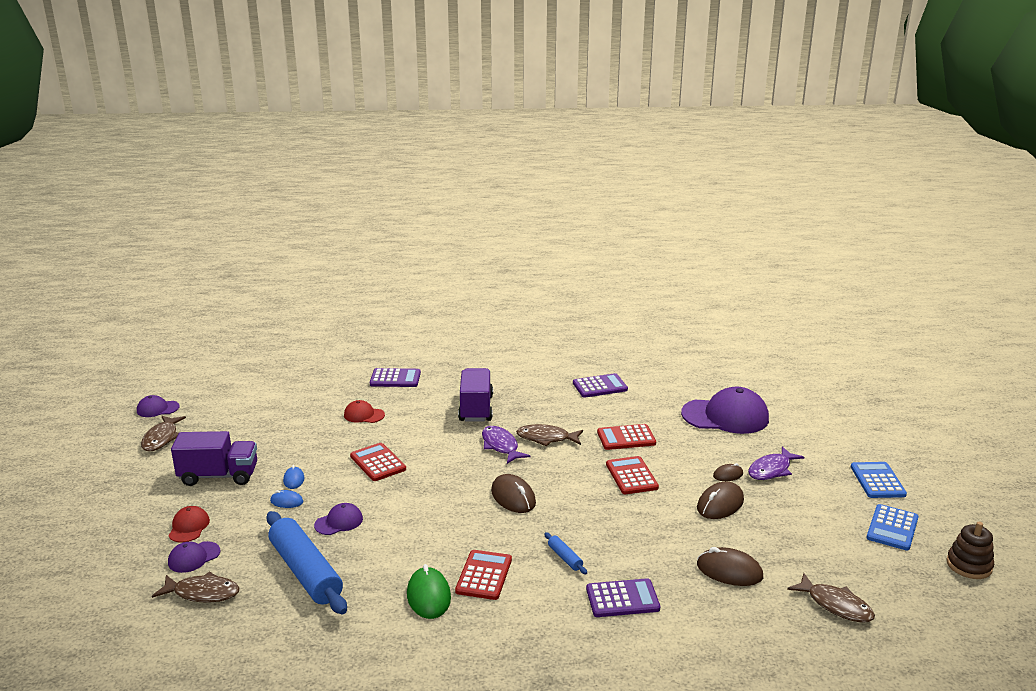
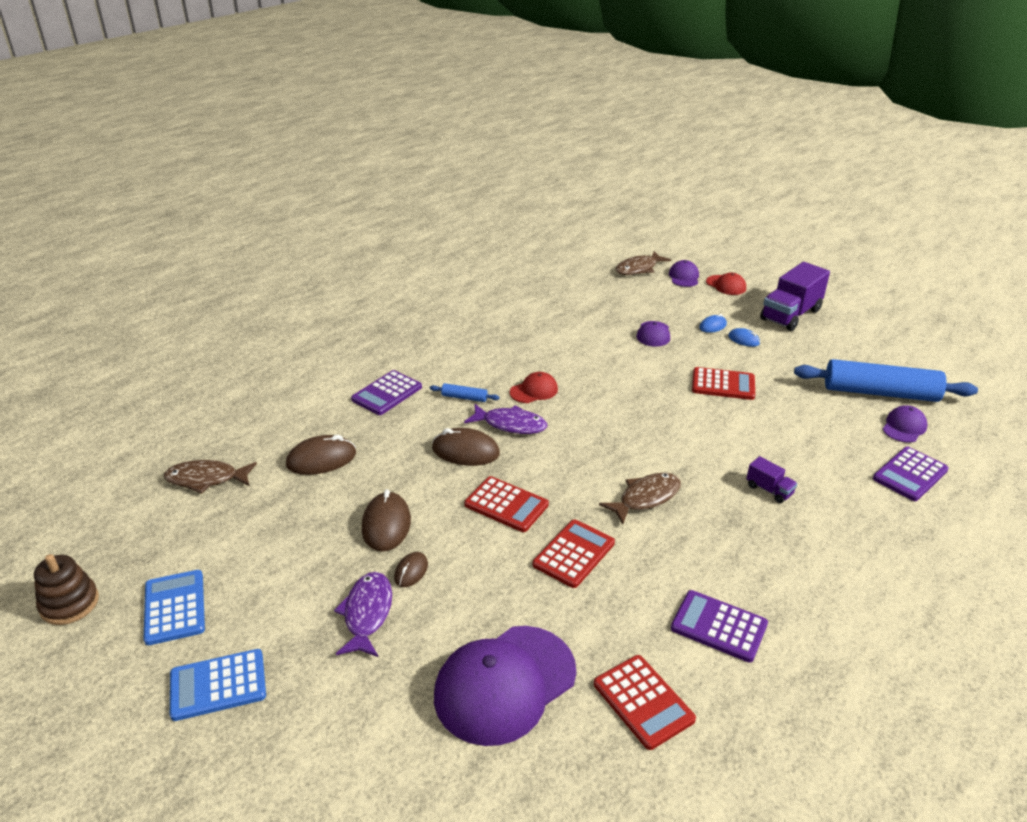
camera: 135 degrees right, 10 degrees up
purple cap [137,395,180,417] -> purple cap moved to [883,406,928,443]
brown fish [141,416,186,451] -> none
blue rolling pin [266,511,347,615] -> blue rolling pin moved to [794,359,978,402]
red cap [344,400,385,423] -> red cap moved to [510,372,558,403]
green mouse [407,564,451,619] -> none
red calculator [455,550,512,600] -> red calculator moved to [594,655,696,750]
purple truck [458,368,493,422] -> purple truck [746,456,798,503], size x0.48
purple fish [482,426,530,464] -> purple fish moved to [464,404,547,434]
brown mouse [491,474,536,513] -> brown mouse moved to [432,428,500,466]
purple calculator [573,373,628,398] -> purple calculator turned 90 degrees clockwise [671,590,768,662]
blue calculator [851,462,907,498] -> blue calculator turned 120 degrees clockwise [170,649,266,721]

